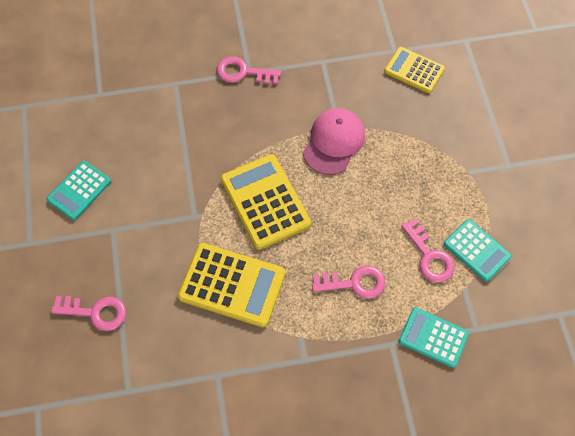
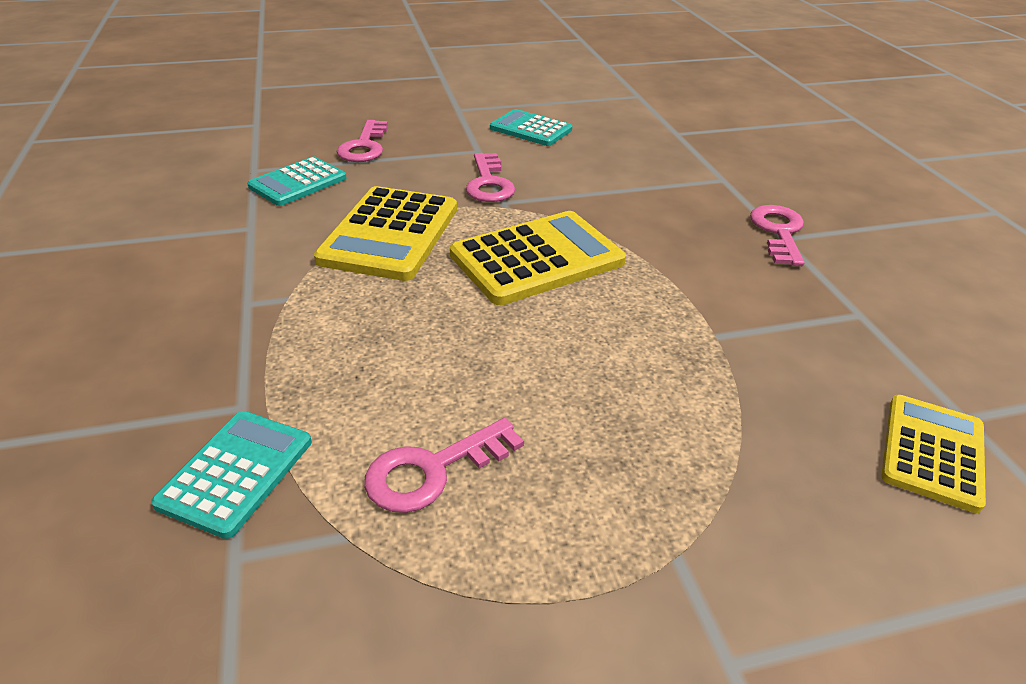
camera: 85 degrees right, 25 degrees down
pink cap [303,108,365,175] -> none
pink key [312,265,385,299] -> pink key moved to [466,153,515,202]
turquoise calculator [444,219,512,282] -> turquoise calculator moved to [247,156,347,206]

